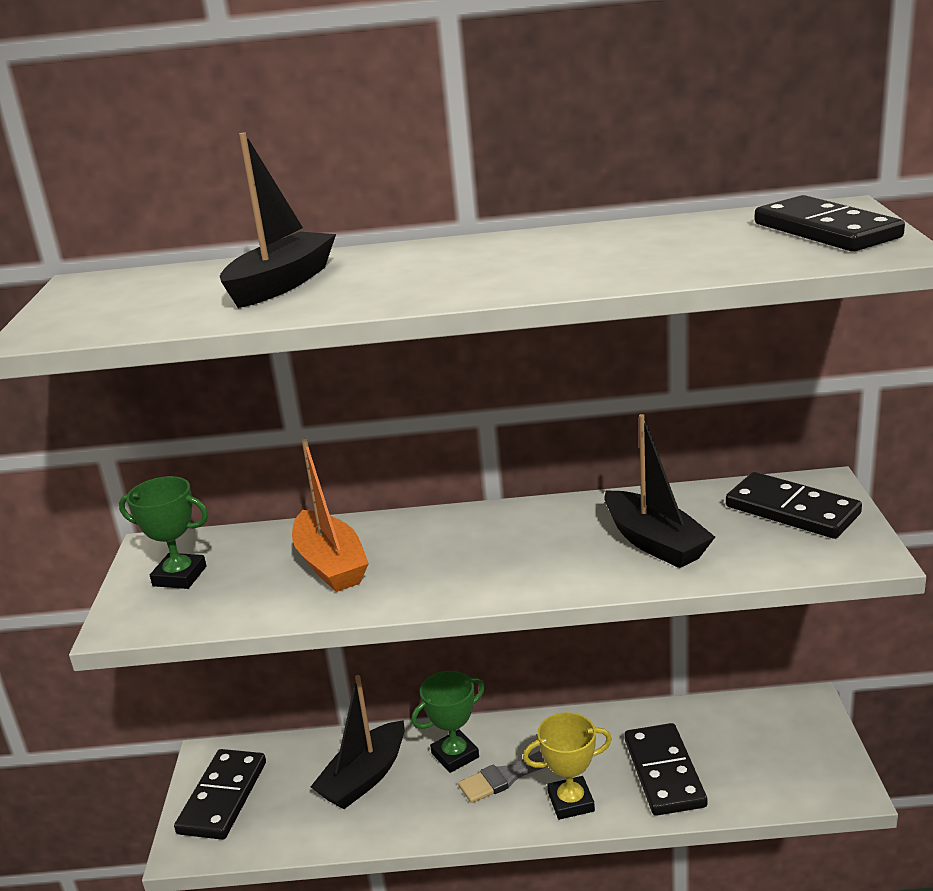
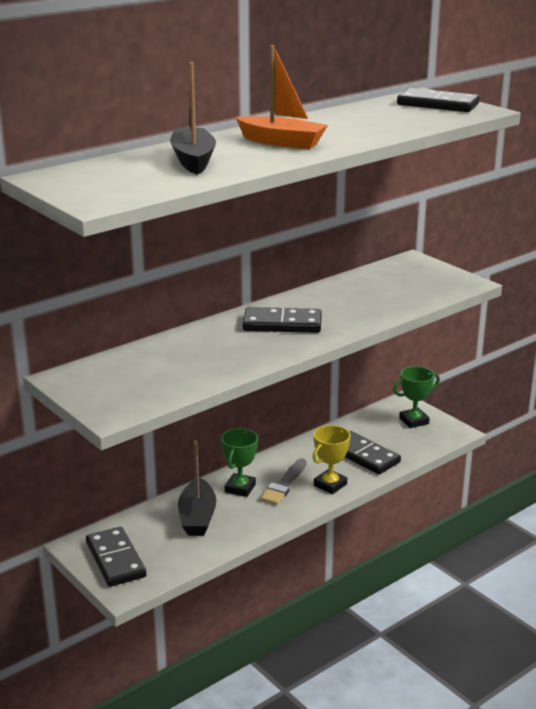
camera: 40 degrees left, 0 degrees up
green trophy [119,476,208,589] -> green trophy moved to [393,366,440,428]
orange boat [292,439,369,592] -> orange boat moved to [236,45,328,149]
black boat [604,414,715,568] -> none
black domino [726,472,862,539] -> black domino moved to [243,307,322,333]

